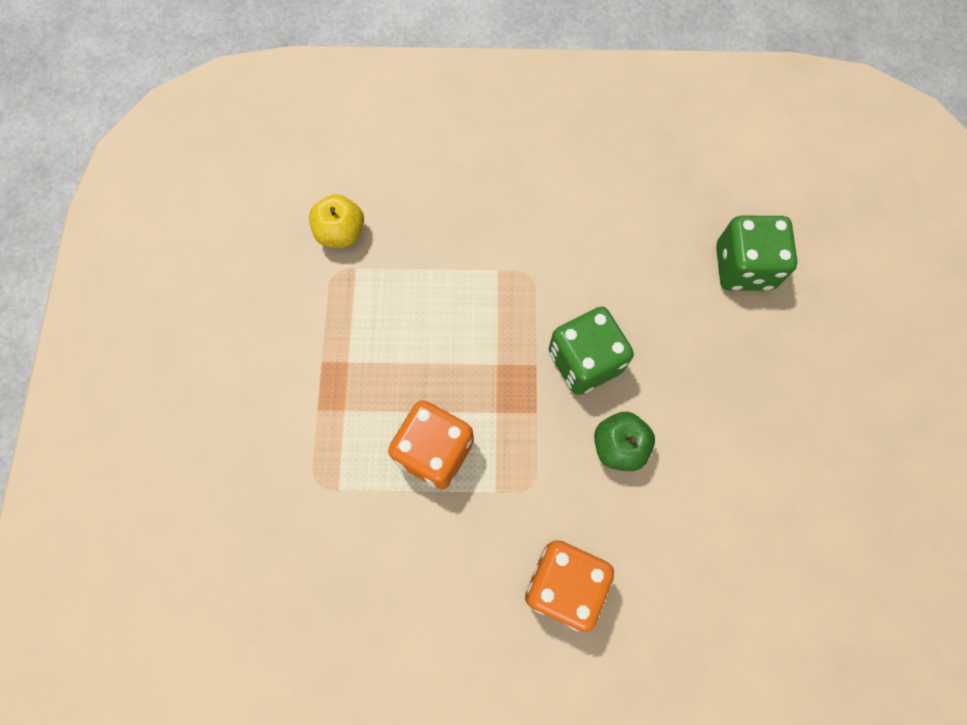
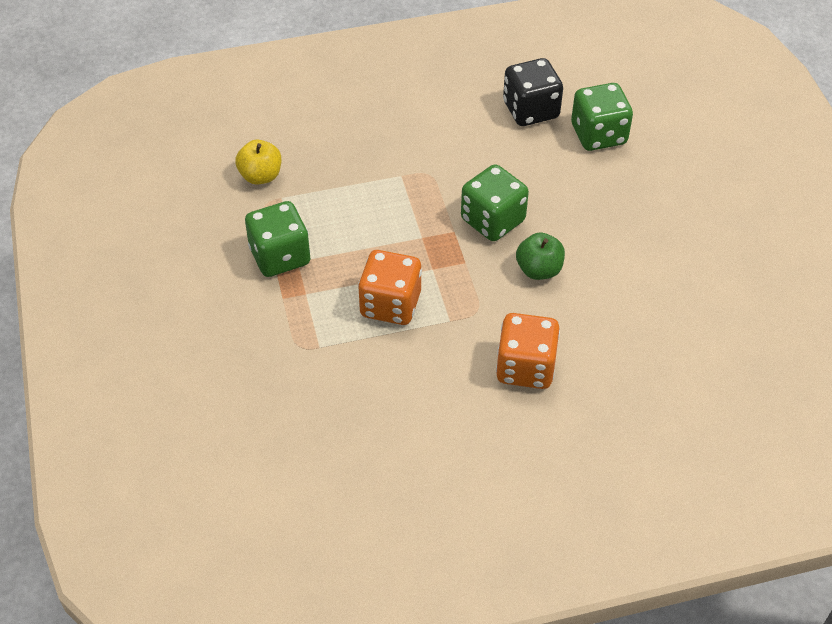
camera: 15 degrees left, 20 degrees down
none -> green dice [245,201,310,277]
none -> black dice [503,58,563,126]

